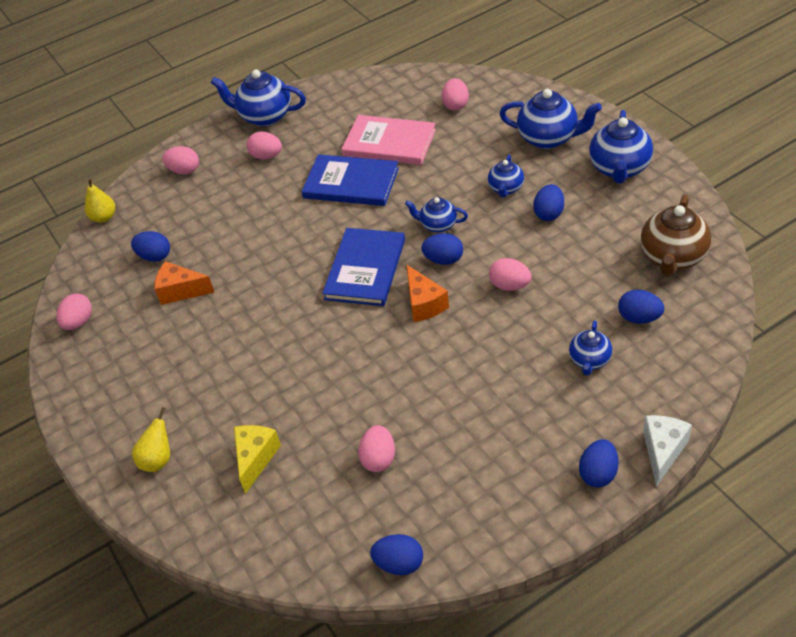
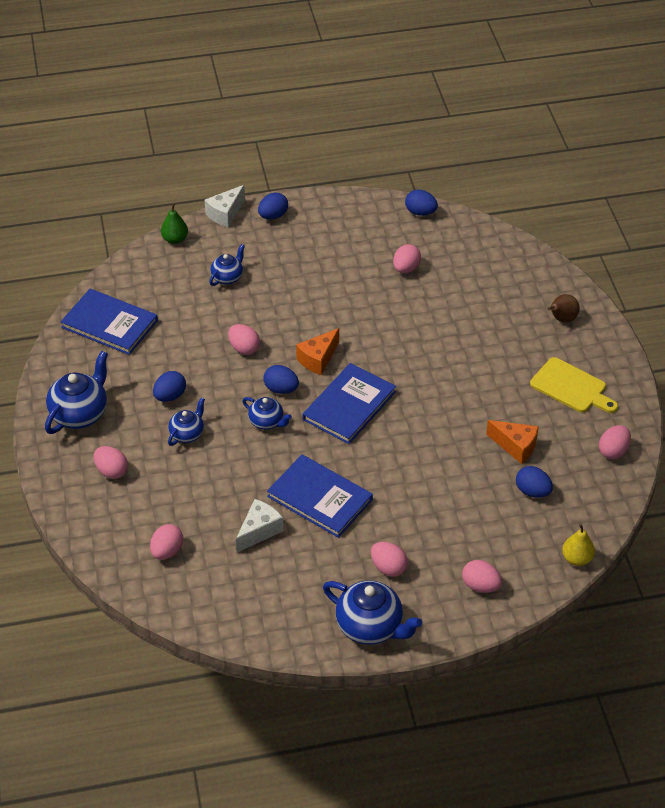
camera: 165 degrees left, 0 degrees up
yellow pear [132,407,170,472] -> brown pear [548,294,580,323]
yellow cheese [234,425,281,494] -> none
pink book [341,115,436,165] -> white cheese [236,499,283,553]
orange cheese [406,264,449,322] -> orange cheese turned 135 degrees counterclockwise [296,328,339,375]
blue teapot [499,89,602,149] -> pink egg [94,446,128,479]
blue egg [618,290,664,324] -> none
brown teapot [641,194,711,277] -> blue book [61,289,158,355]
none -> green pear [161,203,188,244]
none -> yellow cutting board [530,357,618,413]

